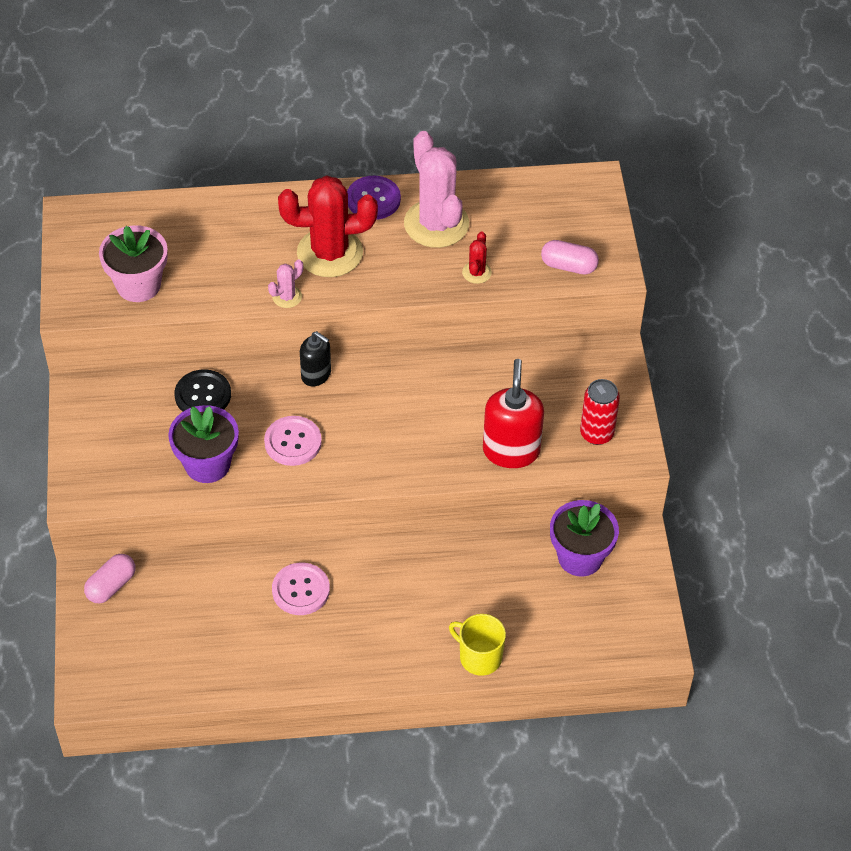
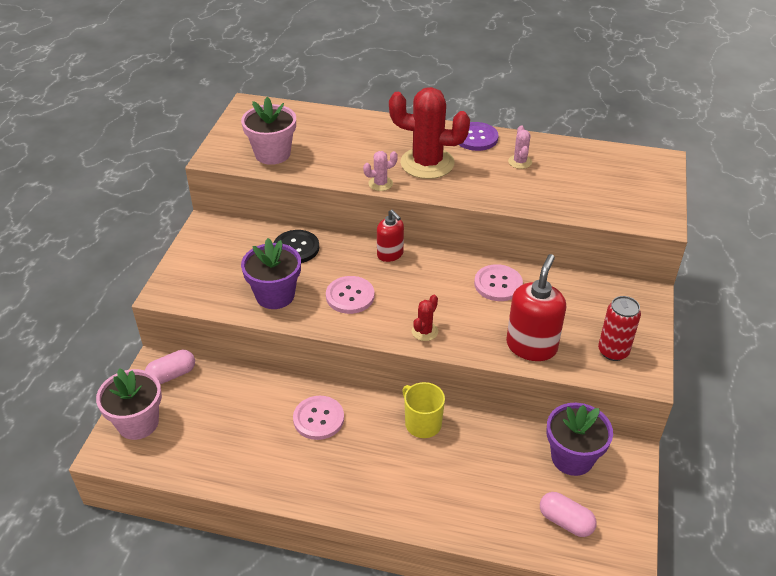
camera: 20 degrees right, 10 degrees down
black soap dispenser [300,331,331,387] -> red soap dispenser [377,210,404,262]
pink cactus [404,131,469,248] -> pink cactus [508,125,532,169], size x0.44
yellow mug [449,614,506,676] -> yellow mug moved to [402,382,445,438]
red cactus [462,231,492,284] -> red cactus moved to [412,295,438,341]
pink capsule [541,240,599,275] -> pink capsule moved to [540,492,597,537]
none -> pink flower pot [96,368,162,440]
none -> pink button [474,264,523,301]

